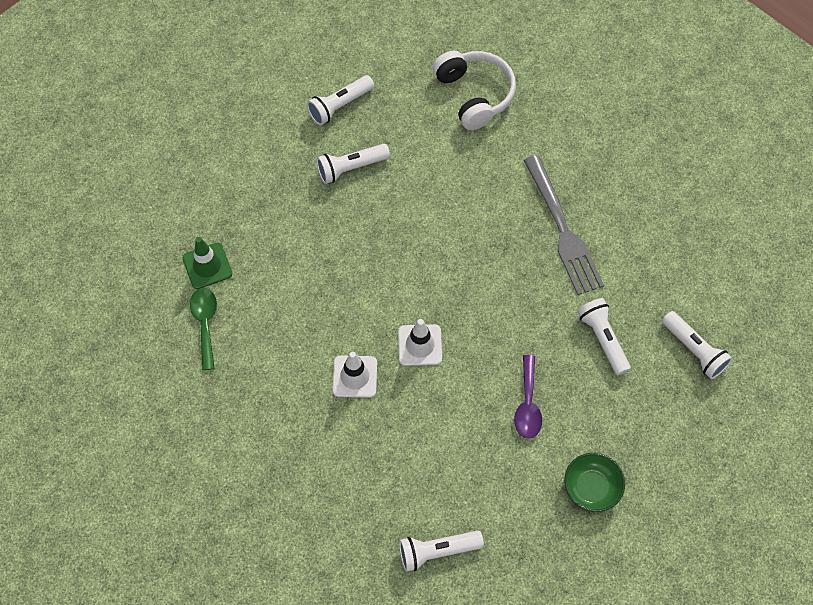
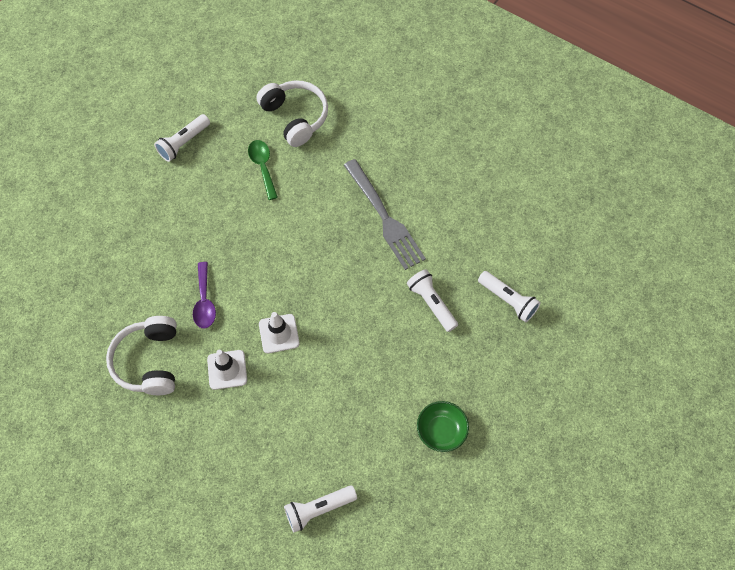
camera: 10 degrees left, 0 degrees up
green traffic cone [182,237,232,289] -> none
green spoon [190,288,217,370] -> green spoon moved to [248,140,278,200]
white flashlight [316,144,390,184] -> none
purple spoon [514,355,542,439] -> purple spoon moved to [193,262,216,328]
none -> white headphones [106,316,177,395]

